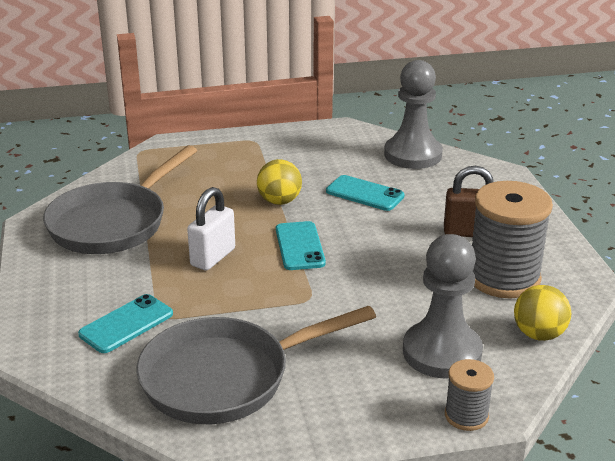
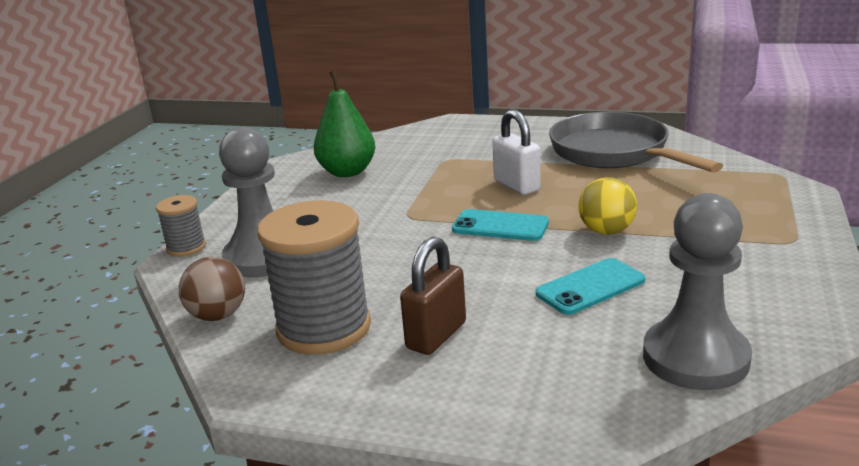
camera: 120 degrees right, 5 degrees down
turquoise phone [78,294,173,353] -> none
grey pan [137,306,376,424] -> green pear [314,70,375,177]
yellow ball [514,285,571,341] -> brown ball [179,257,245,321]

